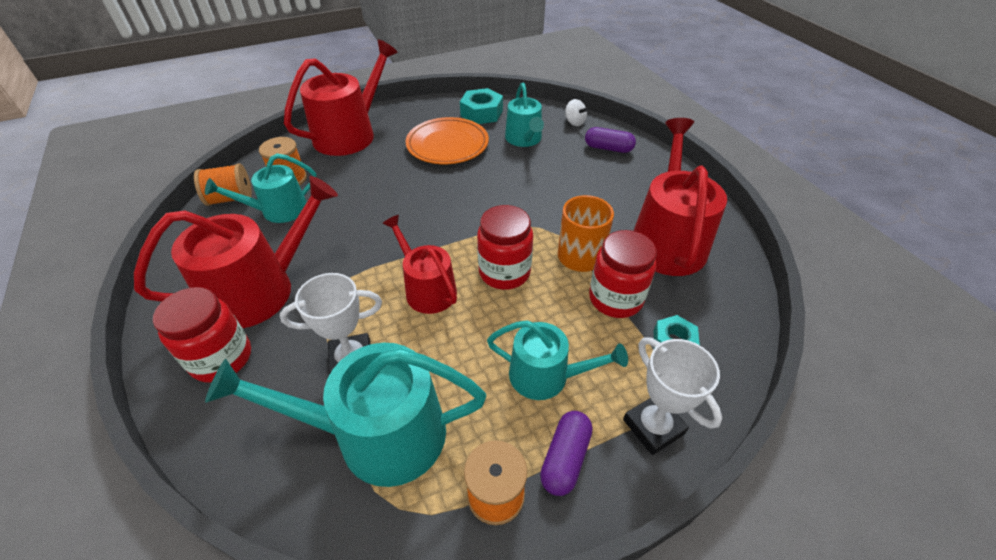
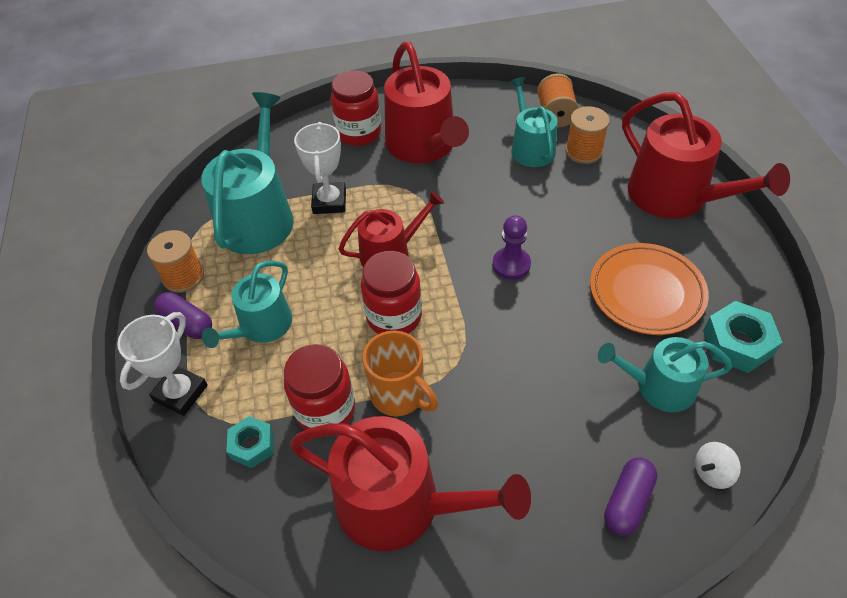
camera: 105 degrees right, 5 degrees up
white trophy [623,337,722,455] -> white trophy turned 45 degrees counterclockwise [117,312,208,416]
none -> purple pawn [493,215,531,280]

